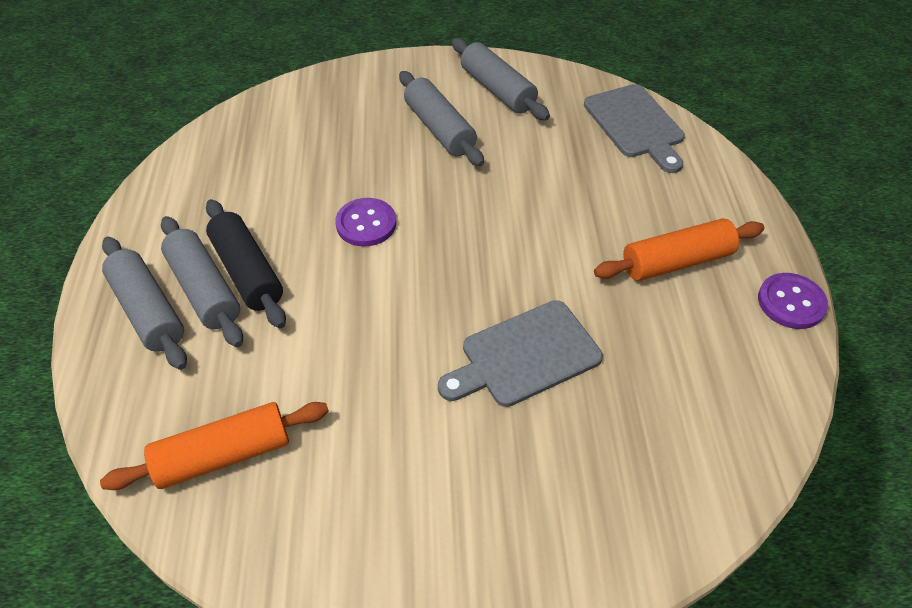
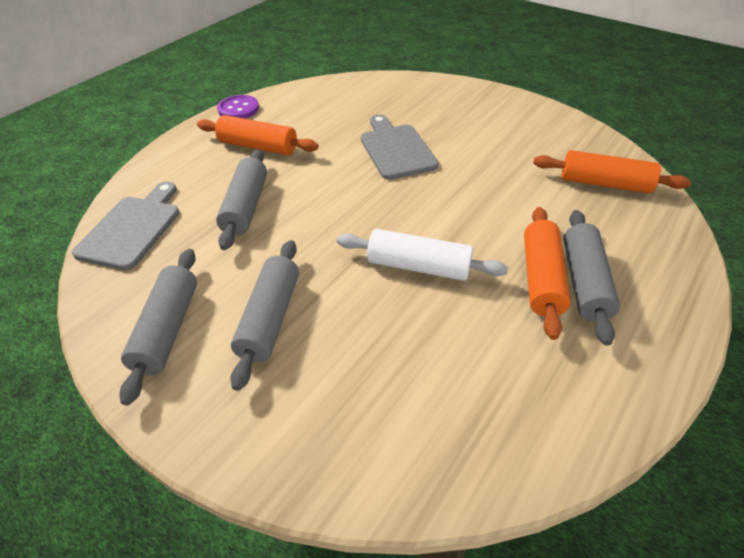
camera: 140 degrees left, 5 degrees down
grey rolling pin [102,237,187,370] -> grey rolling pin moved to [216,149,267,250]
black rolling pin [206,199,286,328] -> orange rolling pin [524,207,571,340]
purple button [335,198,396,247] -> white rolling pin [337,229,508,281]
grey cutting board [438,300,603,407] -> grey cutting board turned 120 degrees counterclockwise [361,115,439,180]

